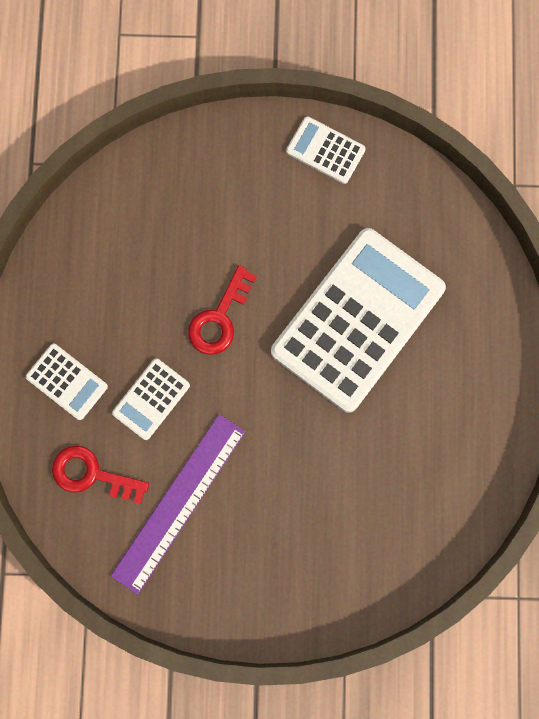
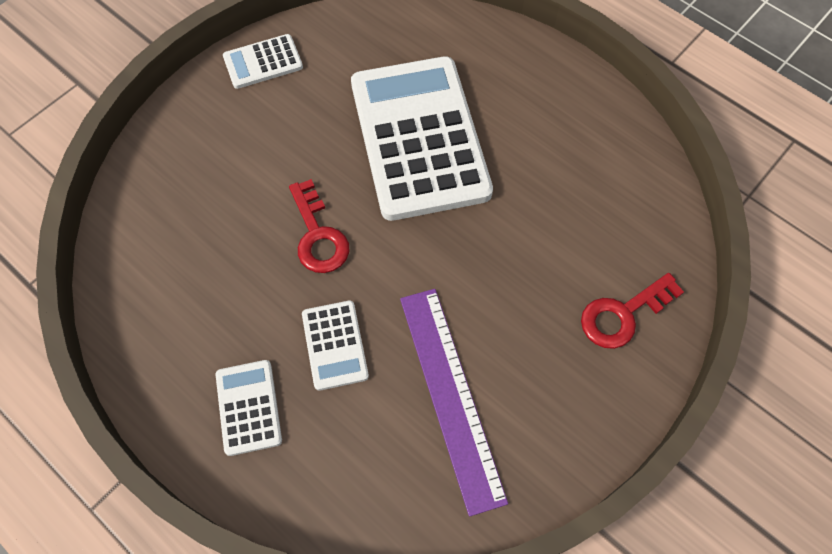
camera: 50 degrees left, 15 degrees down
white calculator [26,344,108,420] -> white calculator turned 90 degrees counterclockwise [216,360,282,456]
red key [52,445,149,504] -> red key moved to [581,273,684,349]

